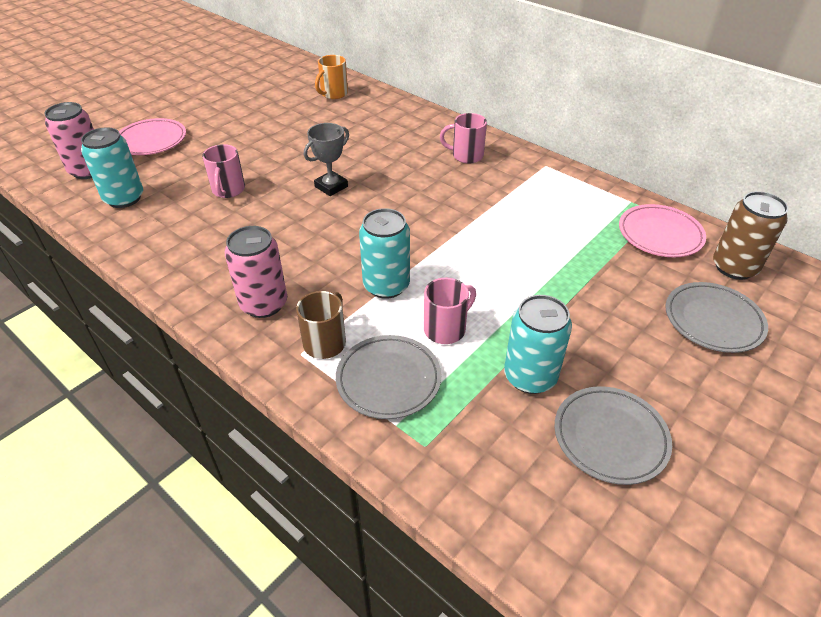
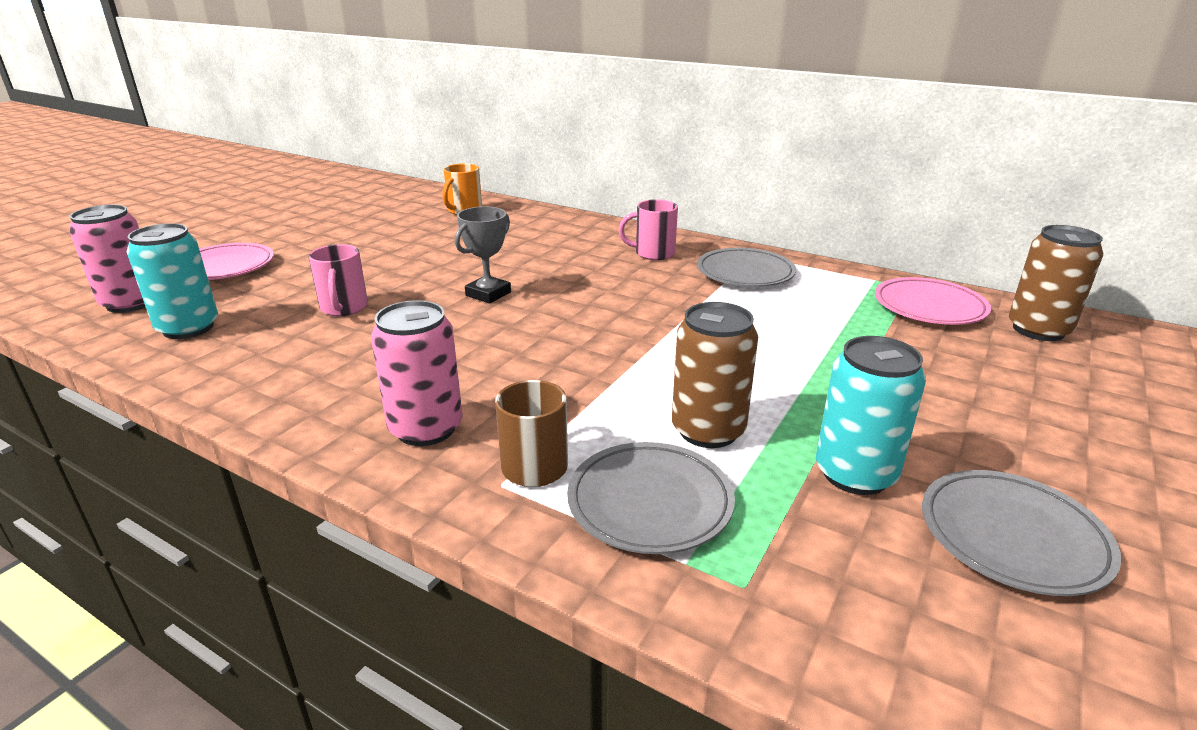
camera: 10 degrees left, 15 degrees down
turquoise can [359,208,410,299] -> none
pink mug [424,278,476,344] -> brown can [672,302,758,448]
grey plate [665,282,768,353] -> grey plate moved to [697,248,796,287]

